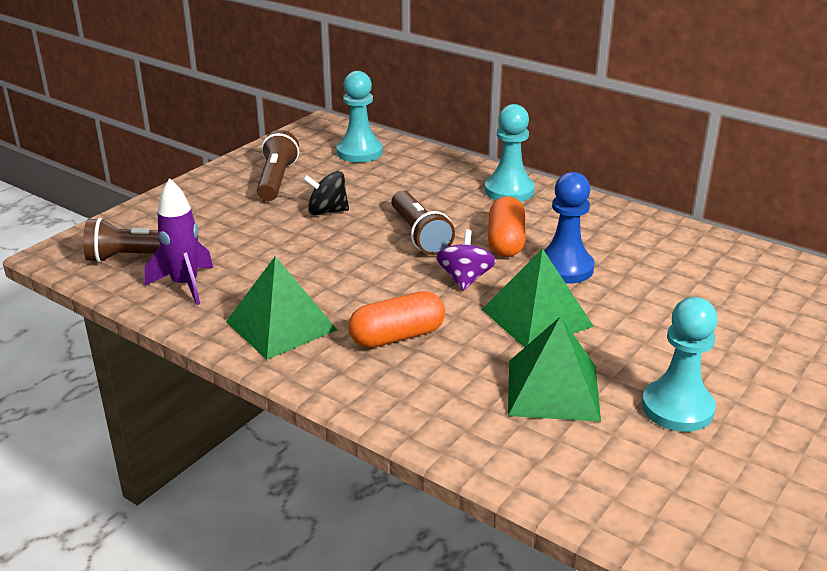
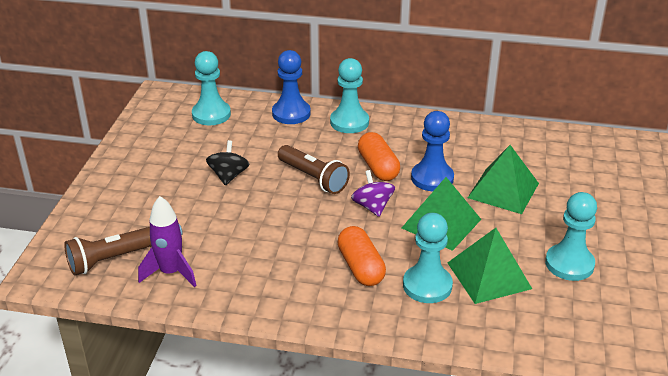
camera: 25 degrees left, 5 degrees up
green pyramid [226,256,337,360] -> green pyramid moved to [468,145,539,214]
brown flashlight [257,130,299,201] -> none
black spinning top [303,171,349,215] -> black spinning top turned 120 degrees clockwise [206,140,249,186]
orange capsule [348,291,445,348] -> orange capsule turned 60 degrees counterclockwise [337,226,386,286]
none -> blue pawn [272,50,311,124]
none -> turquoise pawn [403,213,453,303]

